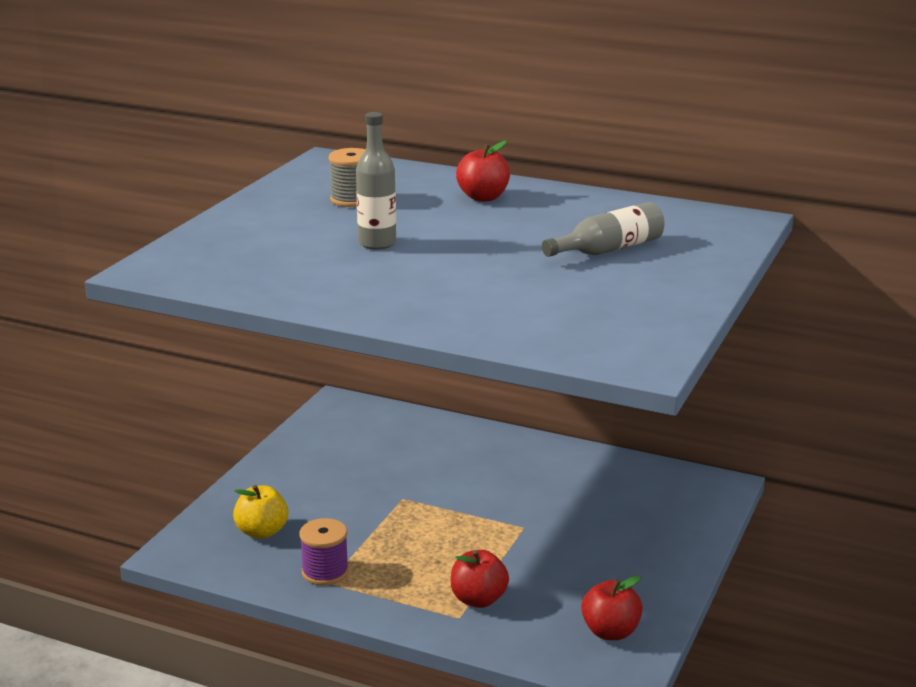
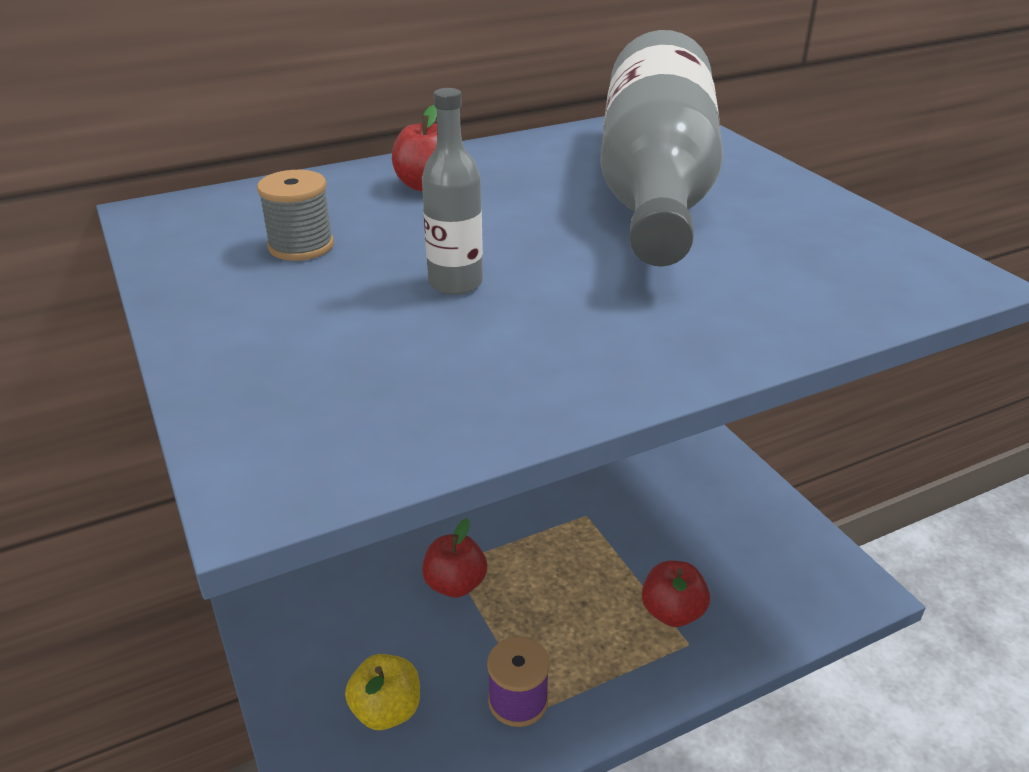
camera: 50 degrees left, 10 degrees up
grey bottle [542,202,665,257] -> grey bottle [600,30,723,267], size x2.46
red apple [581,575,643,640] -> red apple moved to [422,518,487,598]

